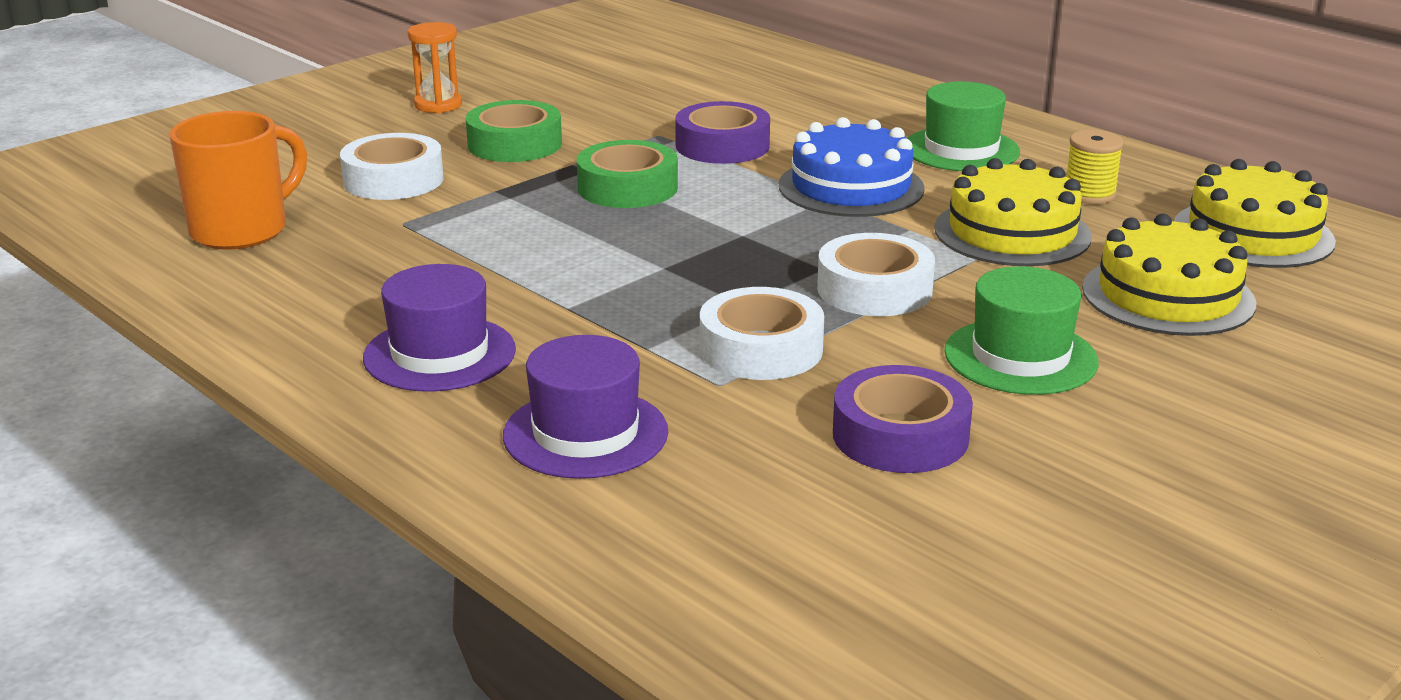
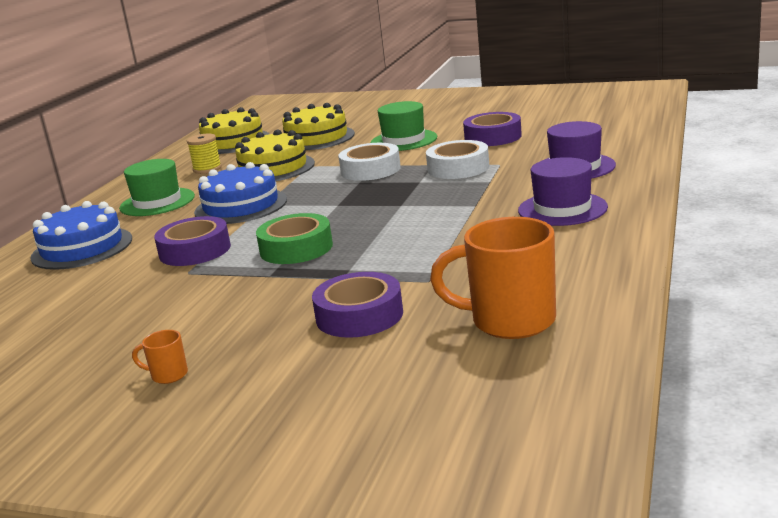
camera: 115 degrees left, 5 degrees down
white tape [340,133,444,200] -> purple tape [312,272,403,338]
orange hourglass [408,22,462,113] -> orange mug [132,330,188,384]
green tape [466,100,562,162] -> none
none -> blue cake [30,201,132,270]

